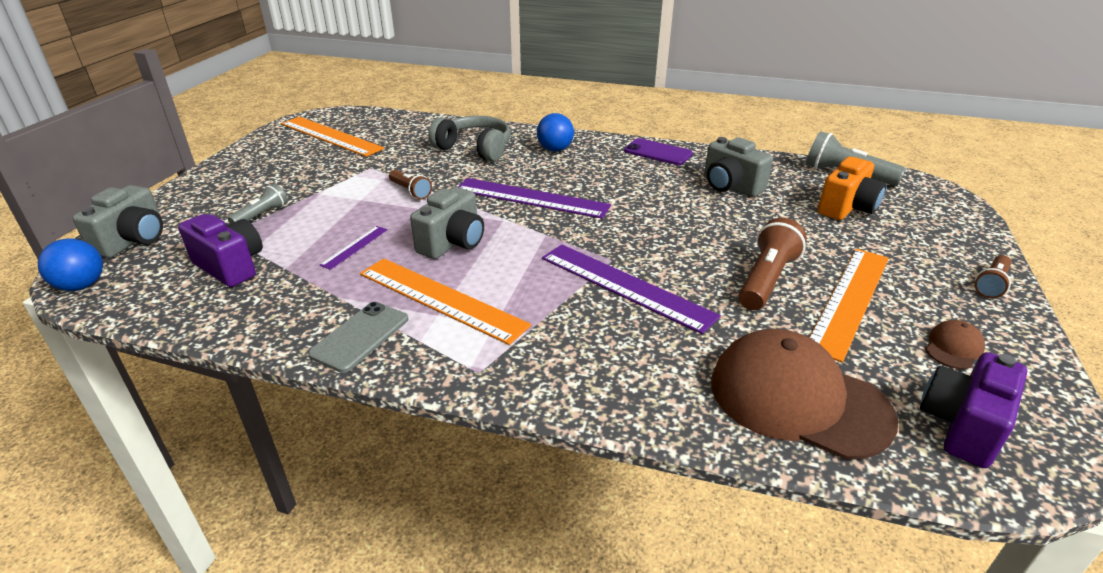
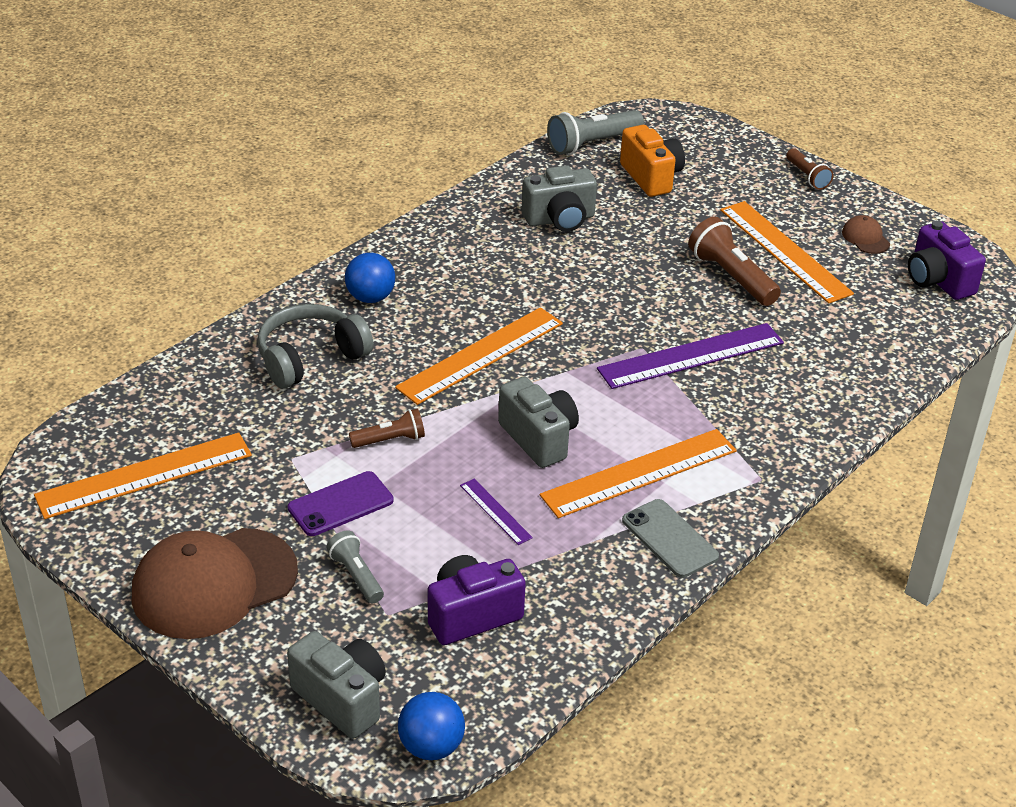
camera: 65 degrees left, 5 degrees up
purple ruler [458,178,611,219] -> orange ruler [395,307,563,405]
purple phone [624,138,693,165] -> purple phone moved to [288,471,393,536]
brown cap [711,329,898,460] -> brown cap moved to [132,528,298,639]

